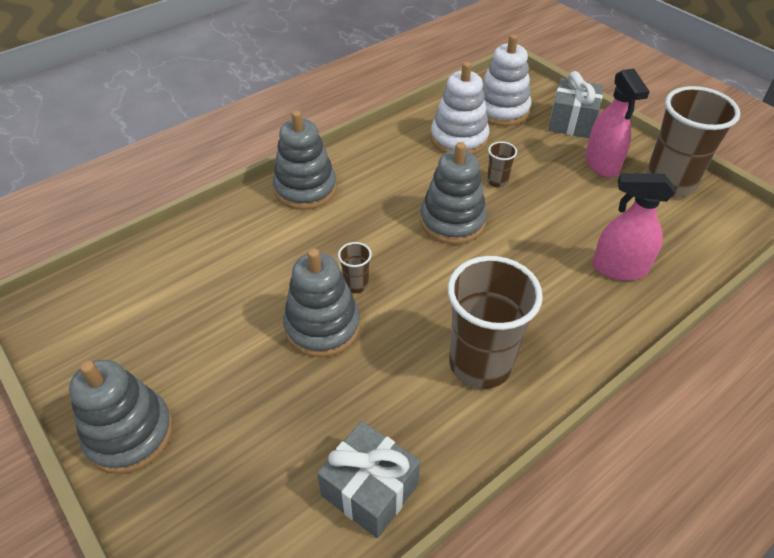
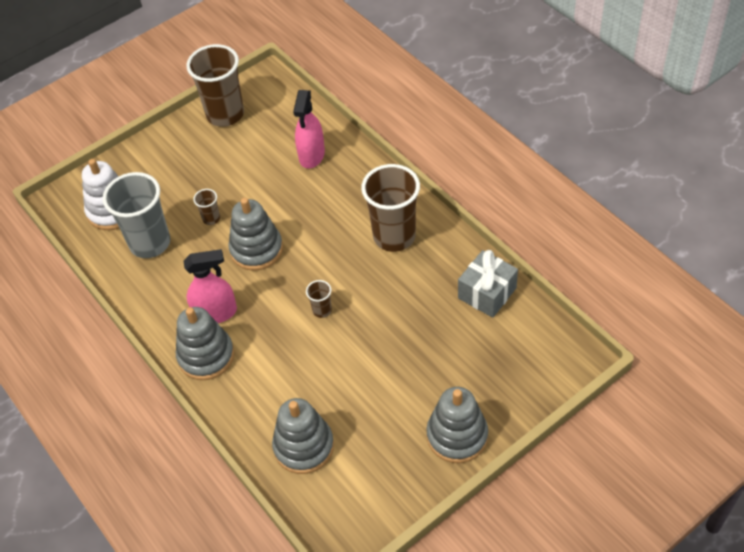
camera: 85 degrees left, 5 degrees up
grey stacking toy [283,248,360,357] -> grey stacking toy moved to [272,398,334,474]
white stacking toy [431,62,490,155] -> grey cup [103,172,170,258]
grey gift [548,71,604,138] -> none
pink spray bottle [585,69,650,178] -> pink spray bottle moved to [183,249,237,323]

